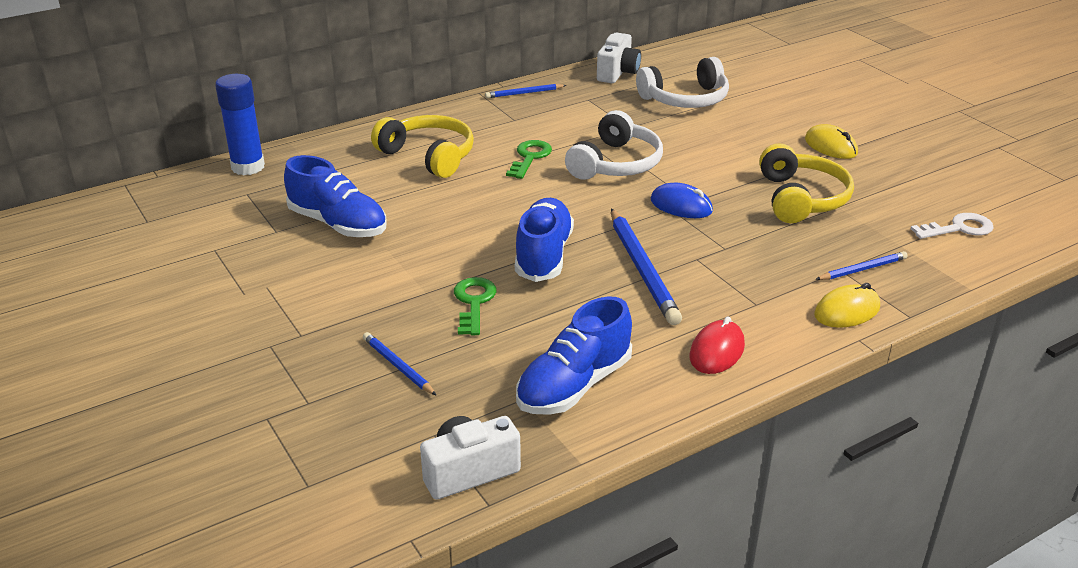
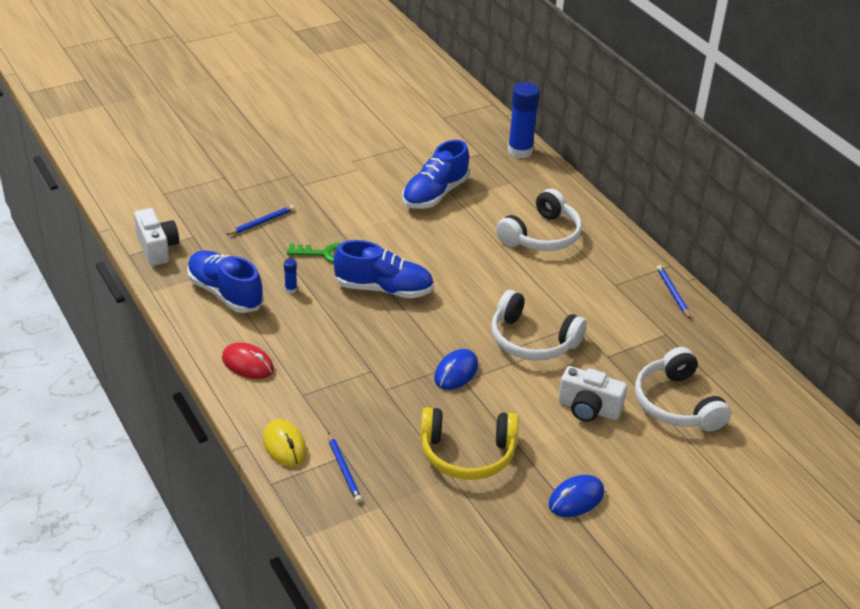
camera: 90 degrees right, 5 degrees up
yellow headphones [371,115,474,178] -> white headphones [496,189,582,251]
green key [506,140,552,179] -> none
white camera [597,32,641,83] -> white camera moved to [558,366,627,422]
blue pencil [611,208,682,325] -> none
yellow mouse [805,124,858,159] -> blue mouse [549,475,604,517]
white key [911,213,994,239] -> none
none -> blue glue stick [284,259,297,293]

